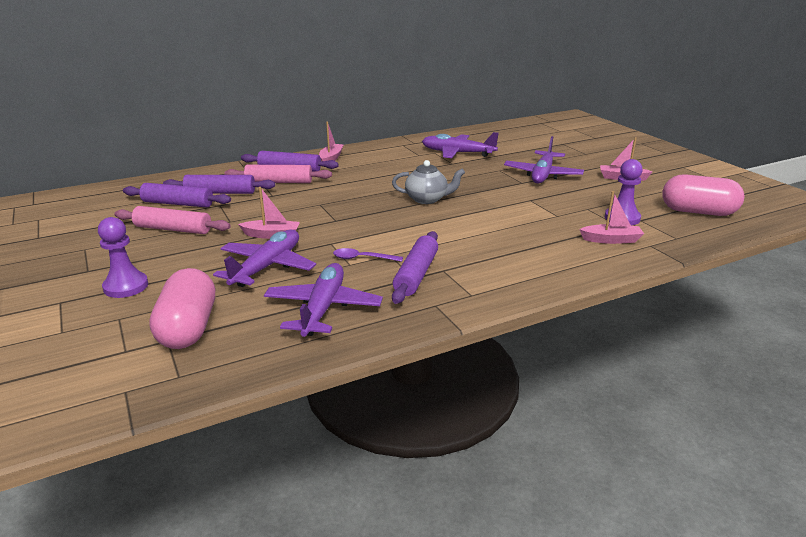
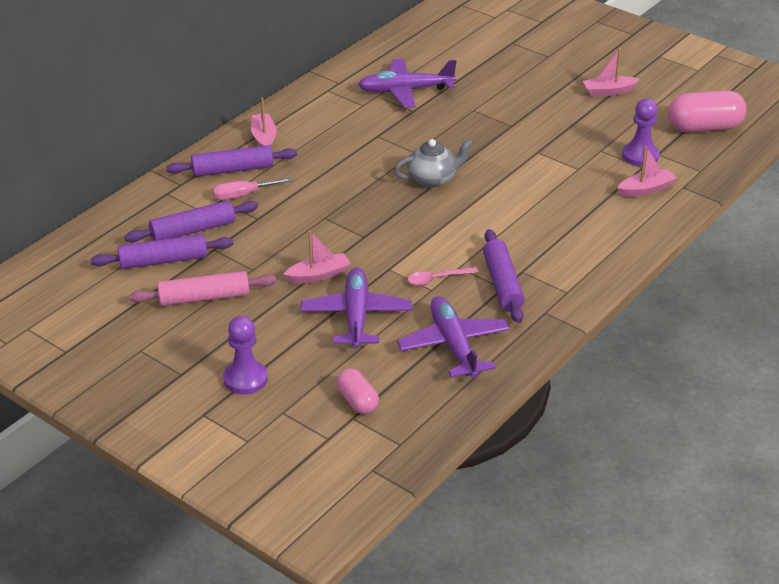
camera: 25 degrees left, 10 degrees up
pink capsule [149,268,215,349] -> pink capsule [336,368,379,414], size x0.58
pink rolling pin [224,165,332,183] -> pink screwdriver [213,178,293,200]
purple spoon [333,248,403,262] -> pink spoon [408,267,478,286]
purple plane [504,136,584,183] -> none

